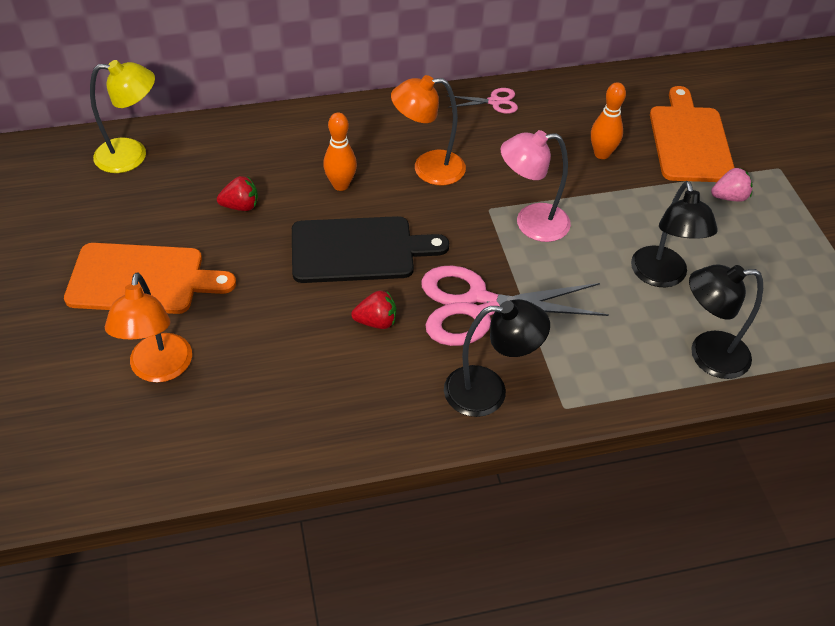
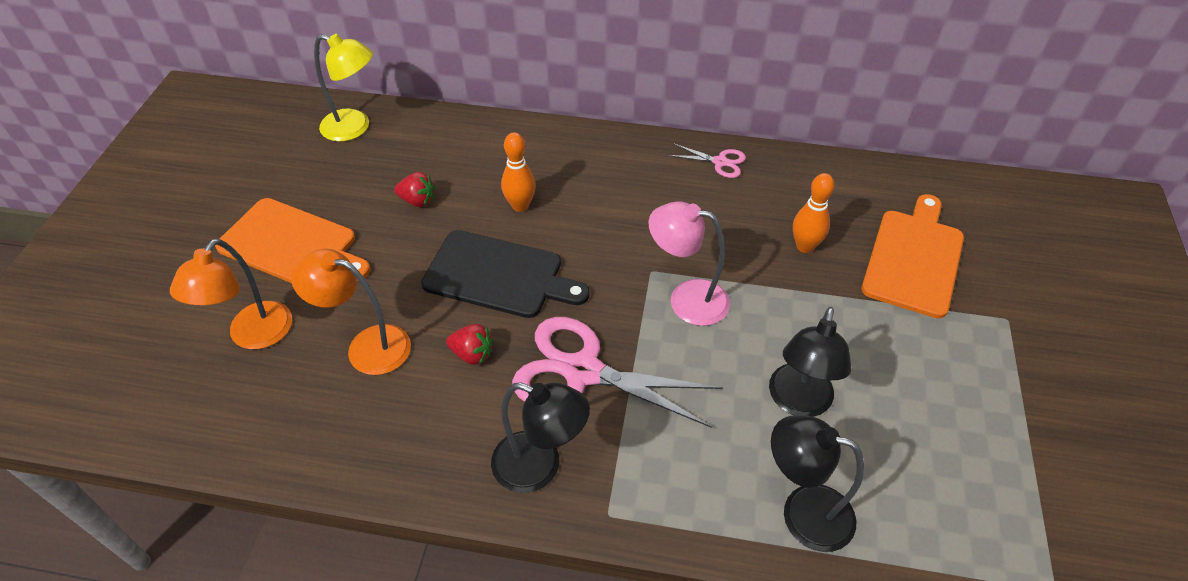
camera: 25 degrees right, 0 degrees up
orange lamp [391,75,466,185] -> orange lamp moved to [291,249,411,375]
pink strawberry [711,168,753,202] -> none

